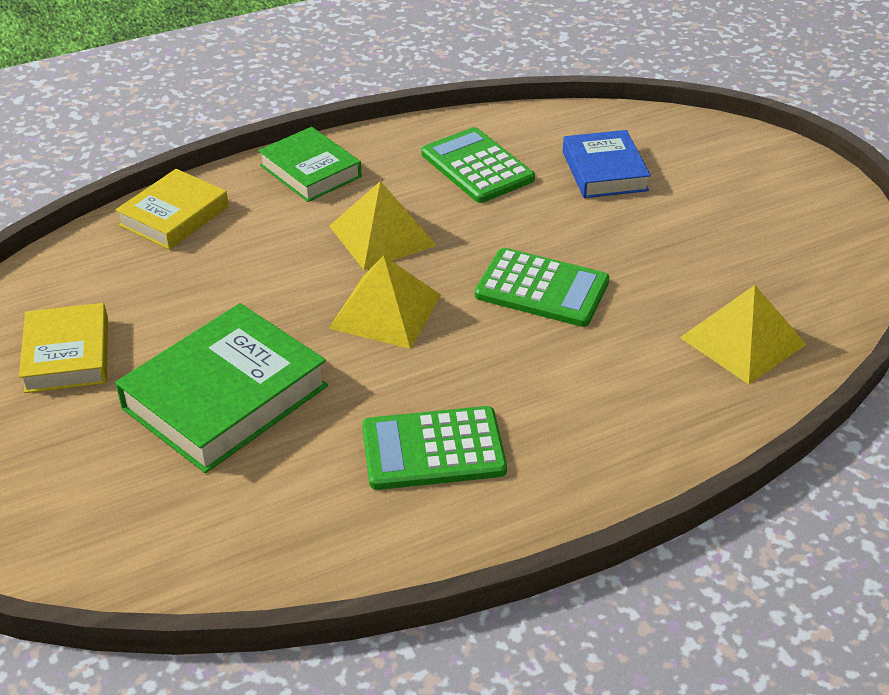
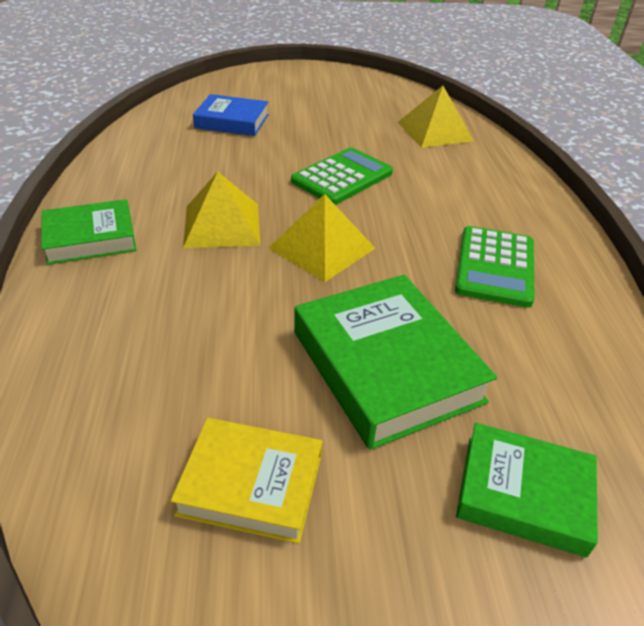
camera: 70 degrees left, 0 degrees up
yellow book [116,169,229,250] -> none
green calculator [421,127,535,203] -> none
none -> green book [456,423,598,557]

